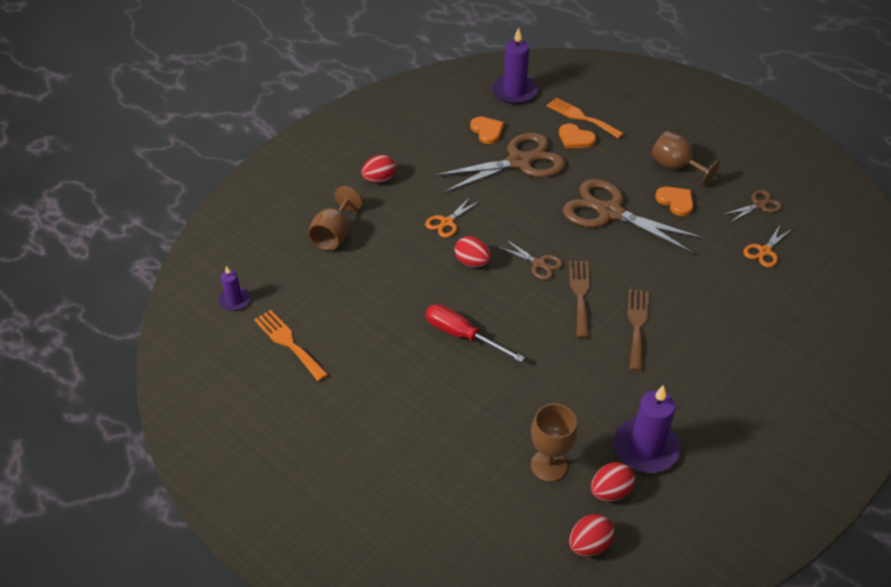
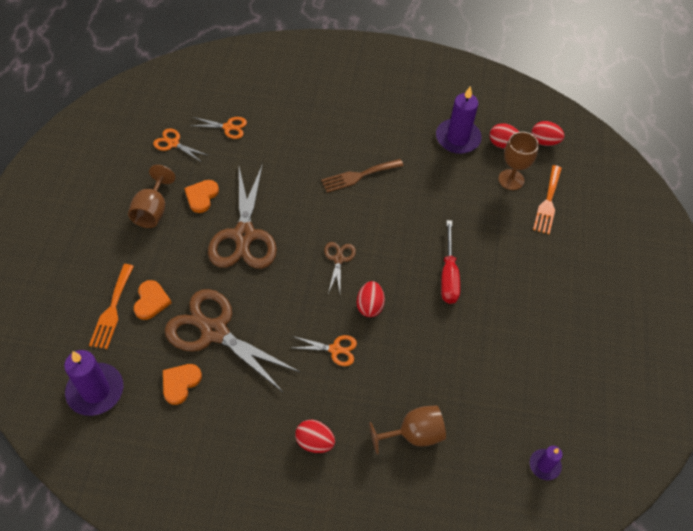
camera: 125 degrees left, 10 degrees up
orange fork [254,310,328,381] -> orange fork moved to [533,165,562,234]
brown fork [569,261,590,338] -> none
brown scissors [722,190,782,223] -> orange scissors [153,128,207,161]

